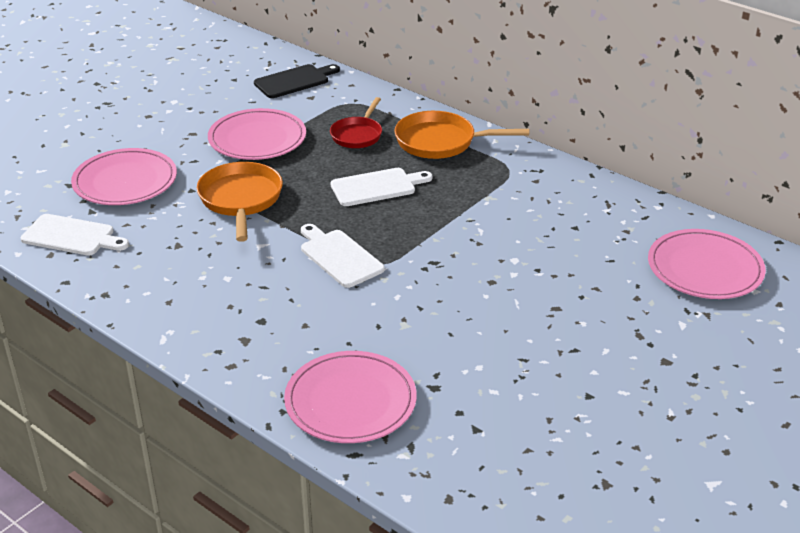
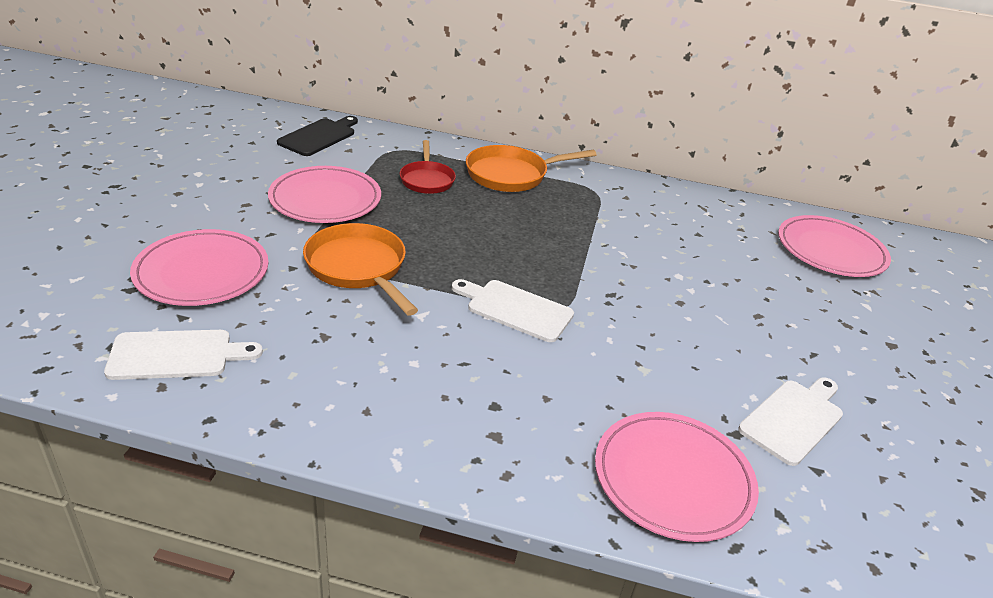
camera: 30 degrees left, 0 degrees up
white cutting board [331,168,433,206] -> white cutting board moved to [738,377,843,466]

